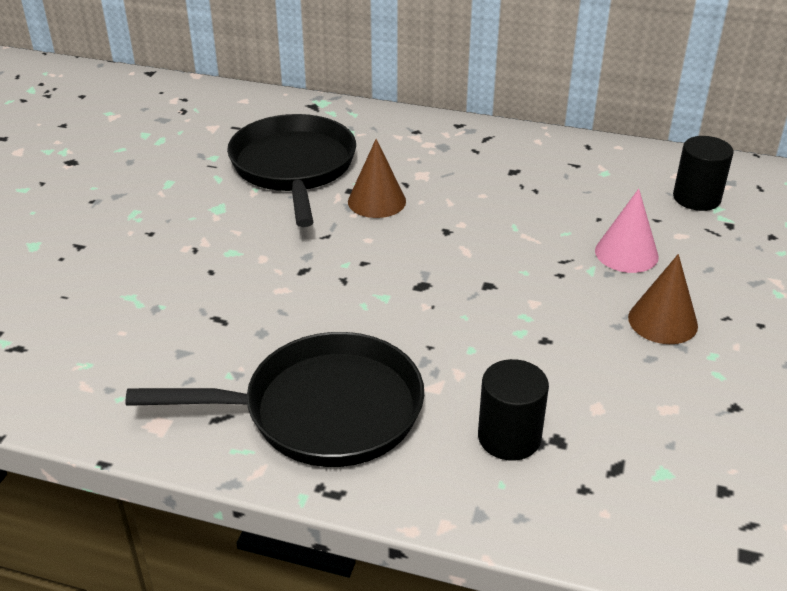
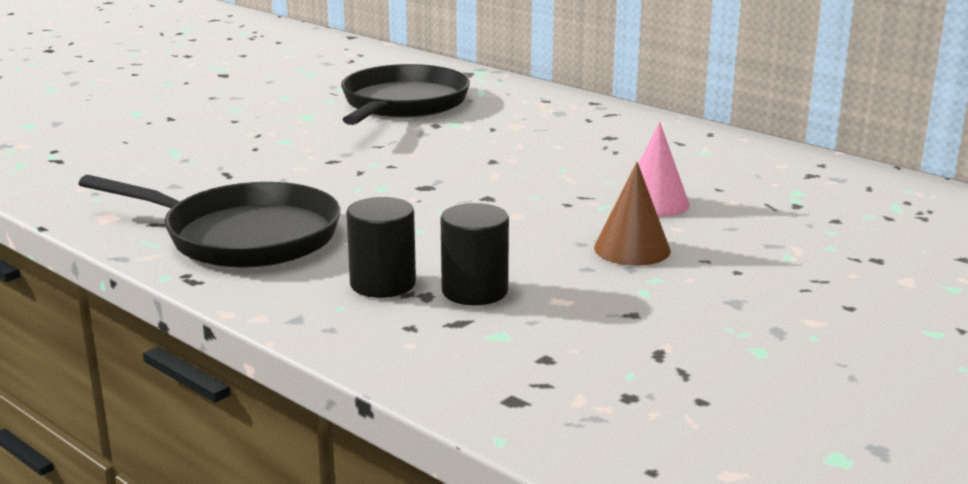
camera: 25 degrees right, 15 degrees down
brown cone [348,139,406,218] -> none
black cylinder [673,136,734,211] -> black cylinder moved to [441,203,509,305]

